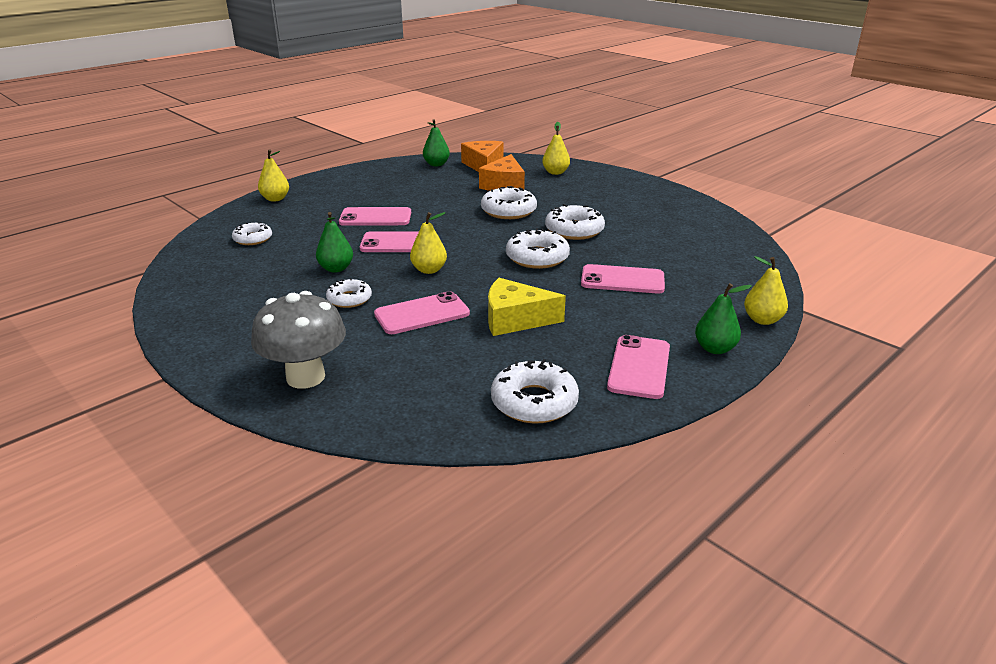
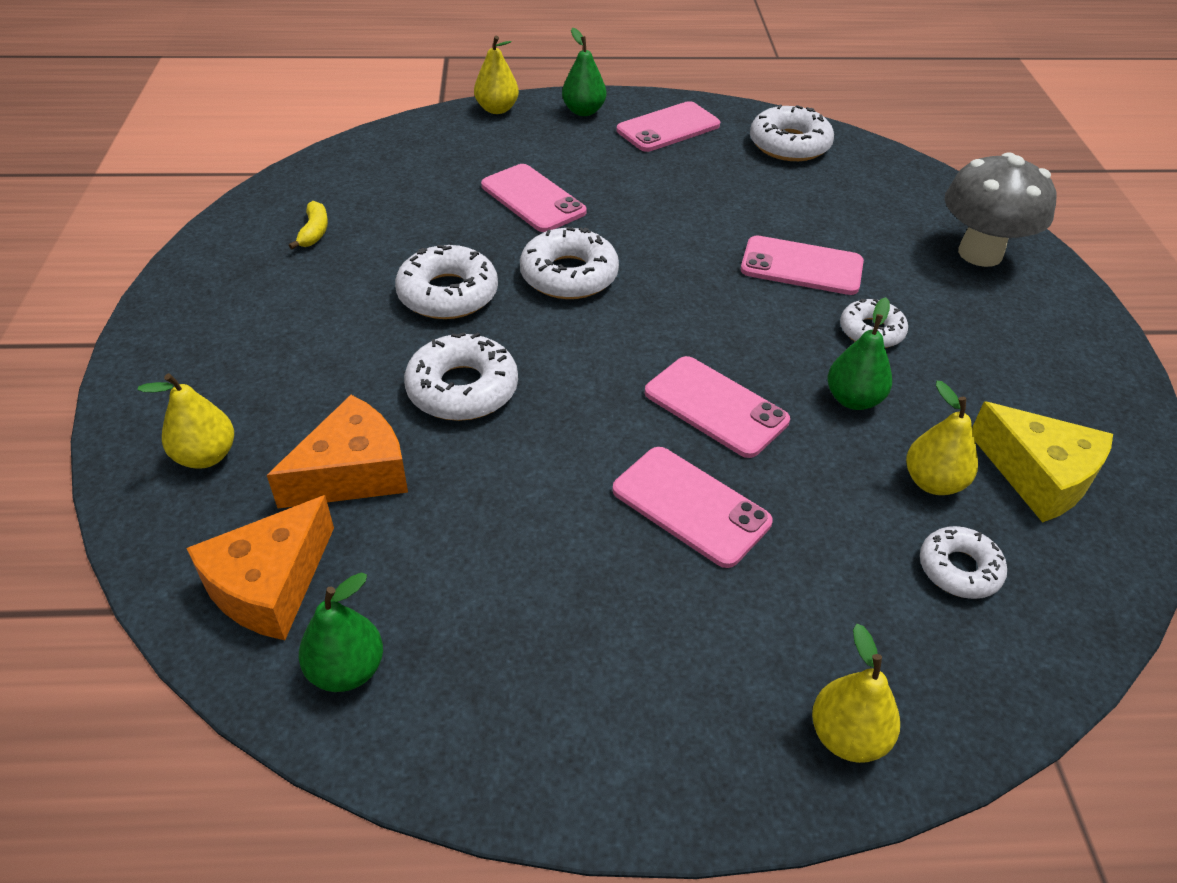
camera: 140 degrees left, 15 degrees up
yellow pear [410,212,447,274] -> yellow pear moved to [906,381,978,495]
yellow cheese [488,278,566,336] -> yellow cheese moved to [972,401,1113,523]
none -> yellow banana [289,201,328,249]

